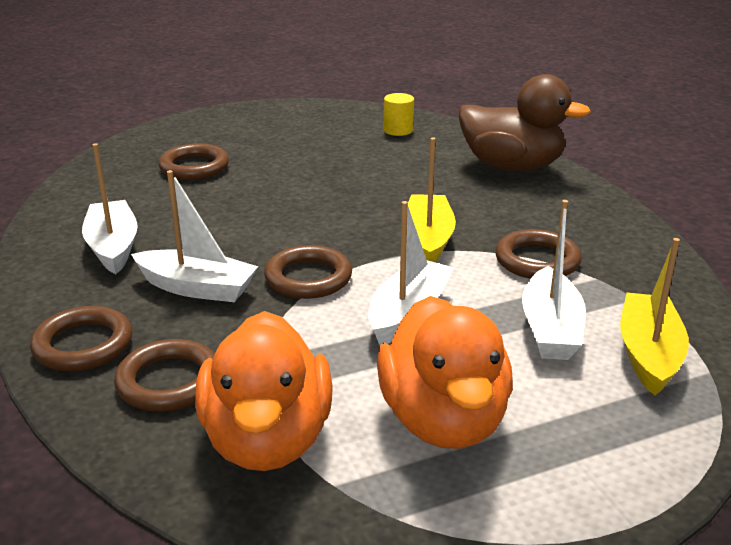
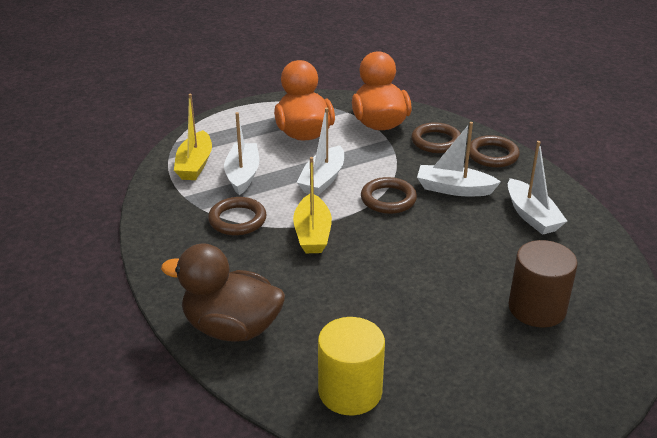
camera: 175 degrees right, 5 degrees up
brown ring [158,144,229,180] -> brown cylinder [508,240,578,328]
yellow cylinder [384,93,414,136] -> yellow cylinder [318,317,385,415], size x1.83

